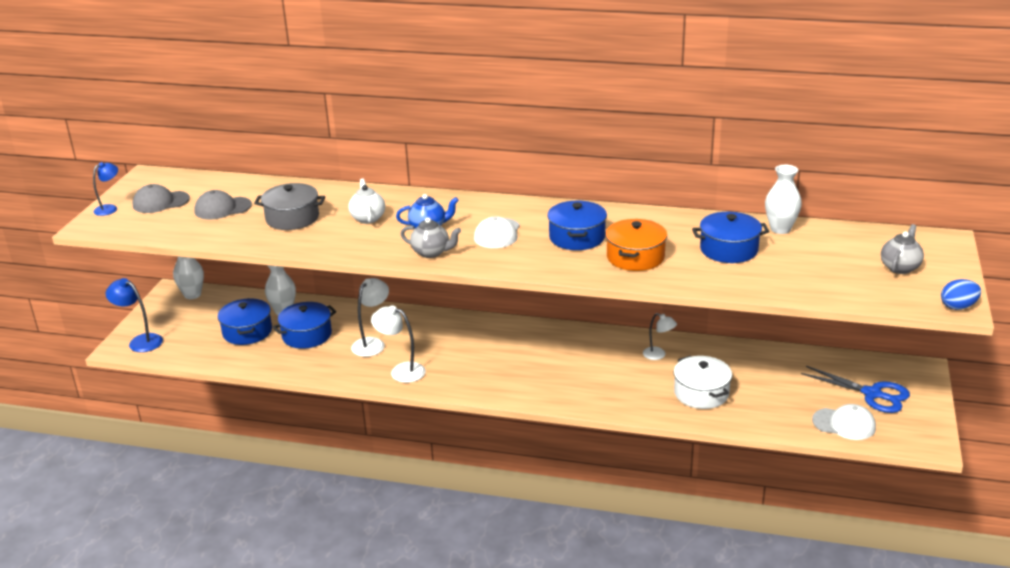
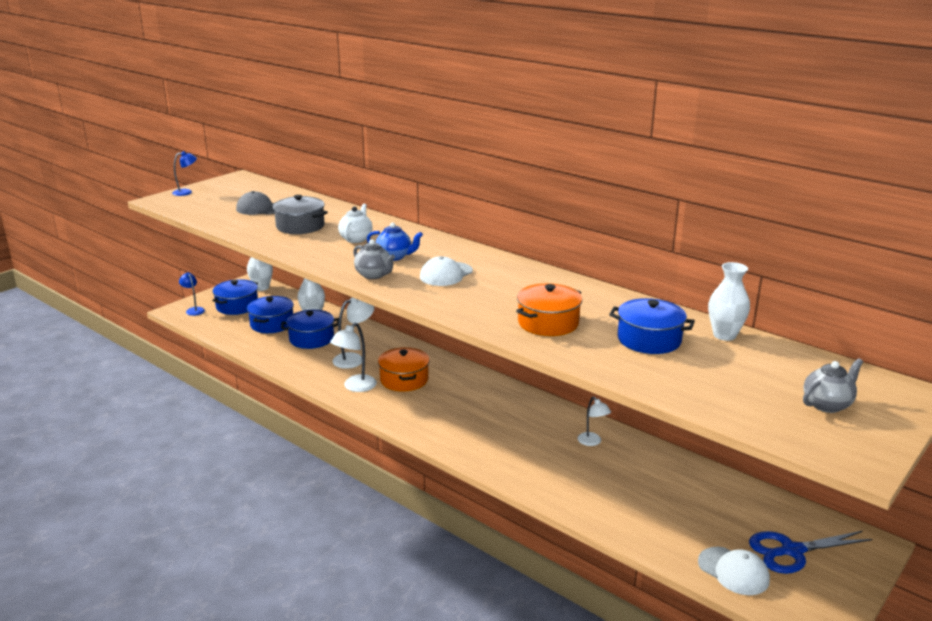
camera: 25 degrees right, 5 degrees down
blue lamp [106,278,163,352] -> blue lamp [179,272,205,316], size x0.66
grey cap [132,184,190,213] -> none
white lamp [371,305,426,383] -> white lamp turned 105 degrees counterclockwise [330,323,377,392]
blue pot [547,200,607,250] -> blue pot moved to [212,279,258,315]
white pot [674,356,732,409] -> none
blue scissors [801,366,910,413] -> blue scissors turned 105 degrees clockwise [749,531,872,574]
blue egg [941,279,981,310] -> none
none -> orange pot [378,347,430,392]

